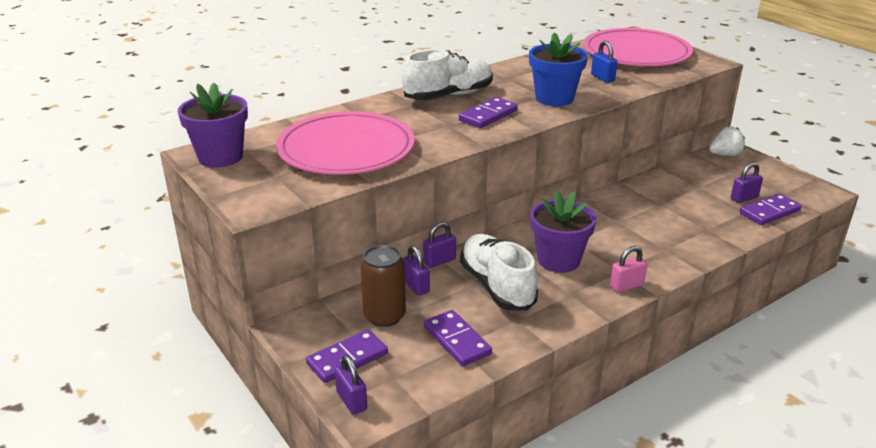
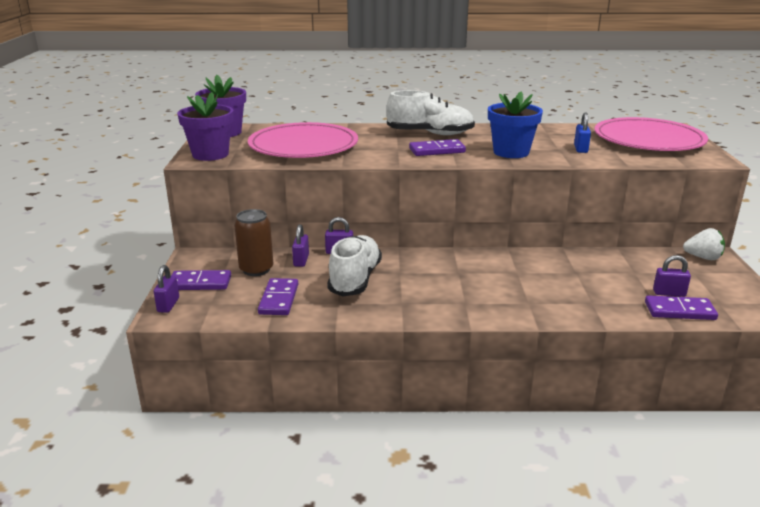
camera: 35 degrees right, 5 degrees down
purple flower pot [530,190,596,273] -> purple flower pot moved to [177,92,234,161]
pink padlock [610,246,647,292] -> none

